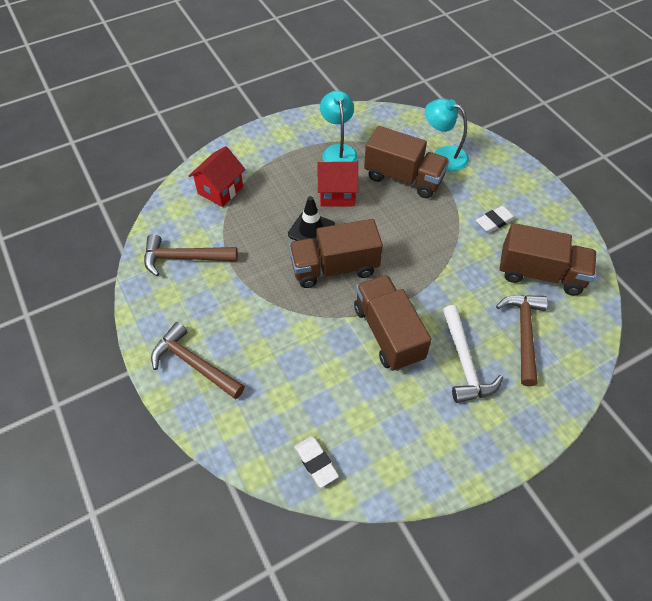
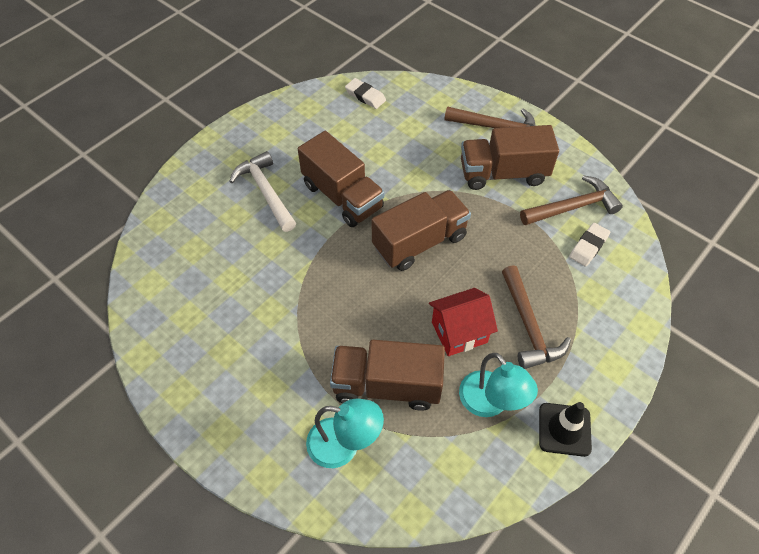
camera: 160 degrees right, 0 degrees up
red house [189,146,245,207] -> none
black traffic cone [288,196,335,246] -> black traffic cone moved to [539,402,592,457]
white eraser [476,206,516,233] -> white eraser moved to [569,223,610,267]
brown hammer [496,295,548,386] -> brown hammer moved to [502,265,571,369]
brown truck [499,223,596,296] -> brown truck moved to [461,125,559,190]

